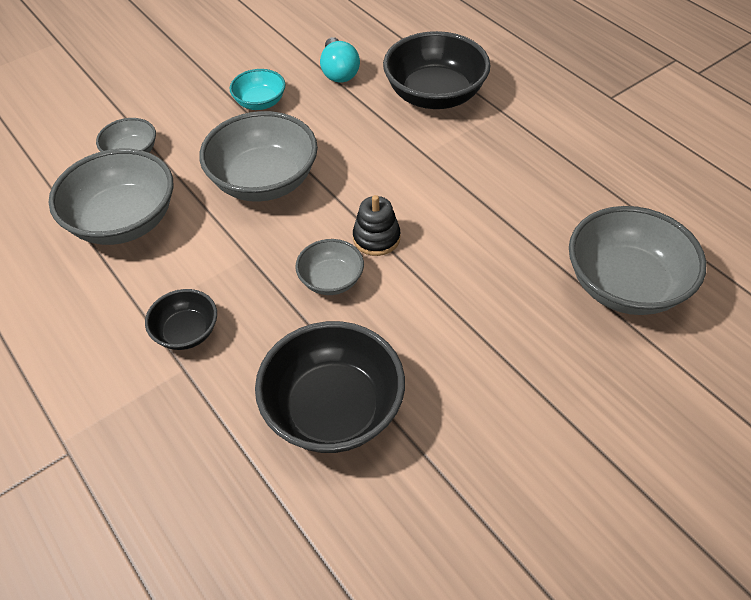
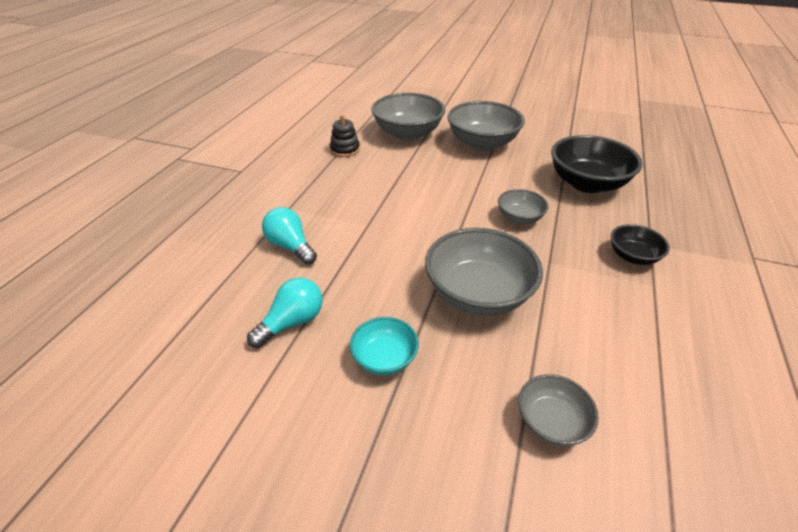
camera: 125 degrees left, 10 degrees down
grey bowl [48,149,173,245] -> grey bowl moved to [448,101,525,151]
black stacking toy [353,195,400,256] -> black stacking toy moved to [330,115,360,157]
black bowl [383,31,491,109] -> turquoise light bulb [262,207,317,265]

